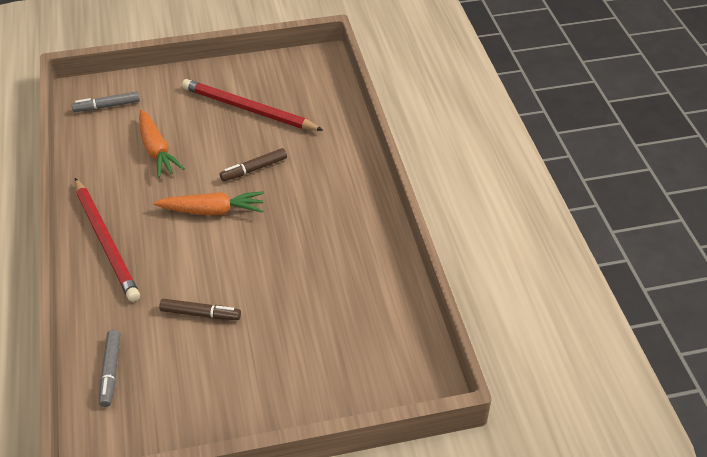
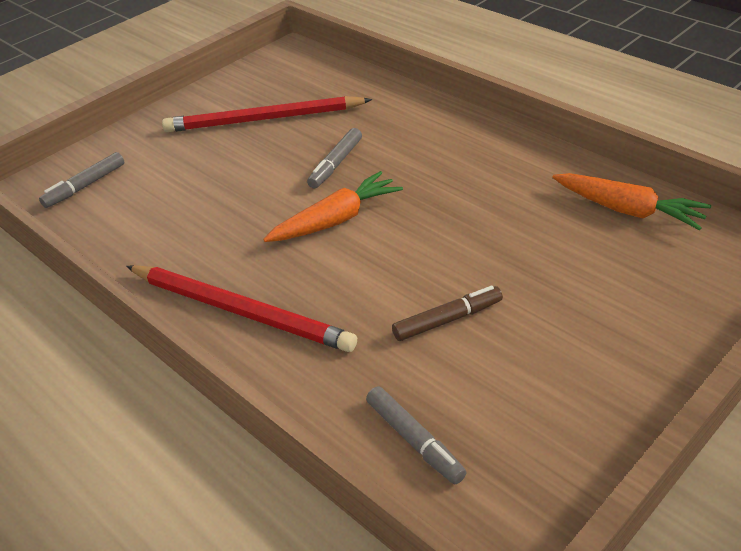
camera: 30 degrees left, 5 degrees down
orange carrot [139,110,185,178] -> orange carrot moved to [552,173,711,230]
brown marker [220,148,287,181] -> grey marker [307,128,362,189]

